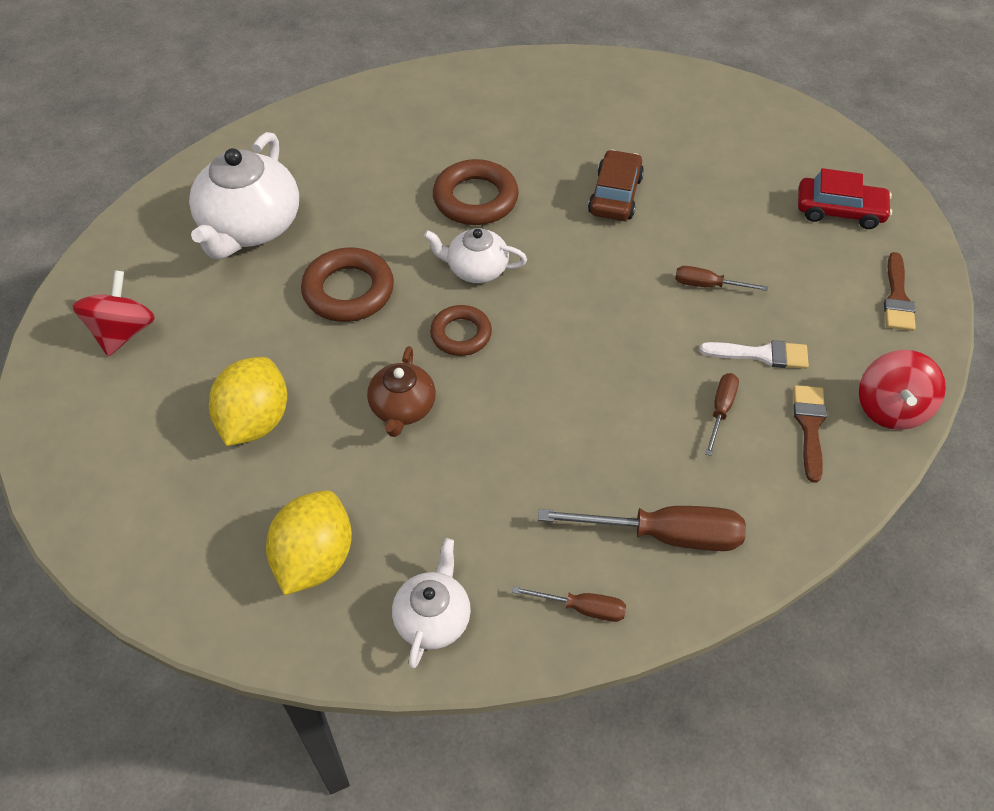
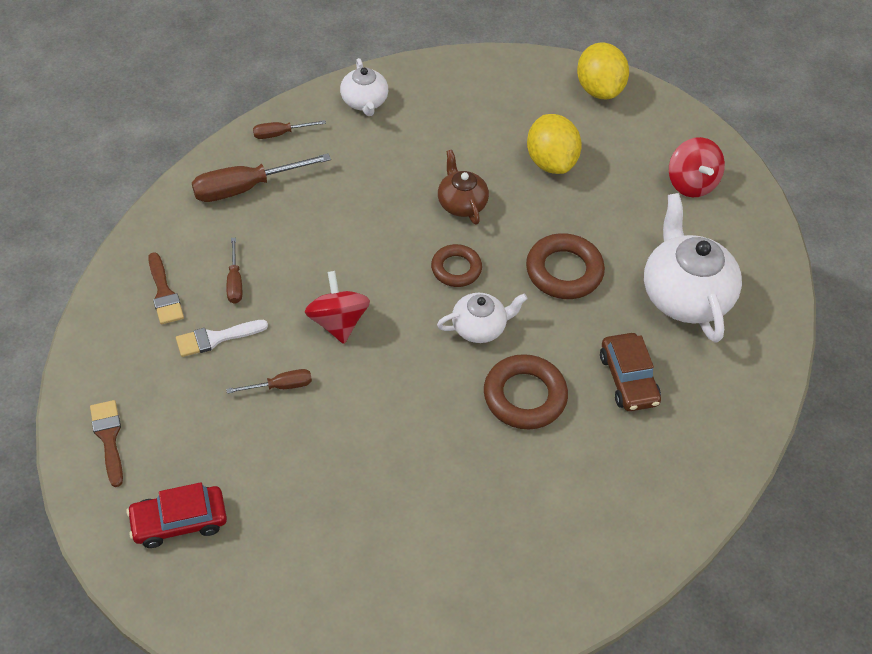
camera: 150 degrees right, 0 degrees up
yellow lemon [266,490,352,595] -> yellow lemon moved to [577,43,629,99]
brown car [588,149,644,221] -> brown car moved to [600,333,661,411]
red spinning top [859,350,946,430] -> red spinning top moved to [305,271,370,344]

